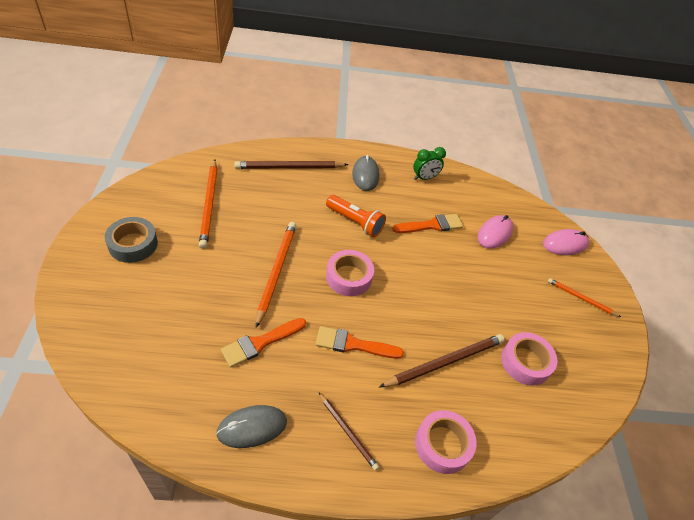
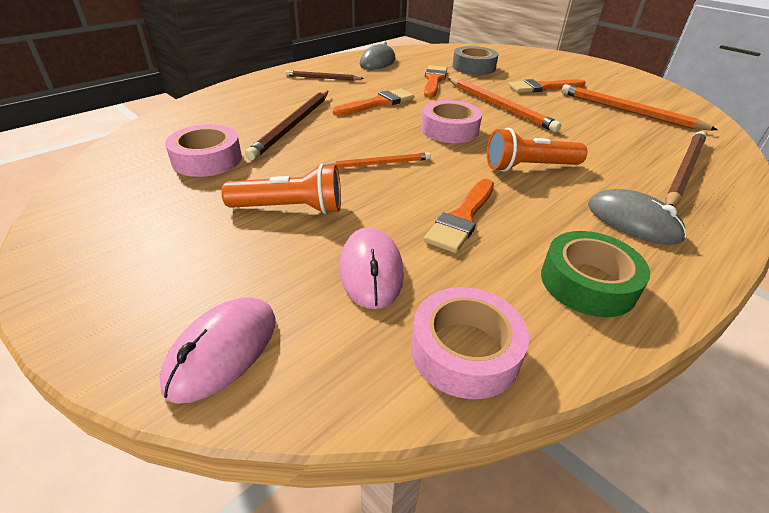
camera: 140 degrees right, 10 degrees down
grey tape [105,217,158,263] -> grey tape moved to [452,46,498,75]
green clock [413,147,446,180] -> green tape [541,231,650,317]
pink tape [415,410,477,474] -> pink tape moved to [411,287,529,399]
orange pencil [548,278,621,317] -> orange pencil moved to [324,152,431,168]
none -> orange flashlight [221,164,341,214]
none -> orange brush [508,79,586,93]

